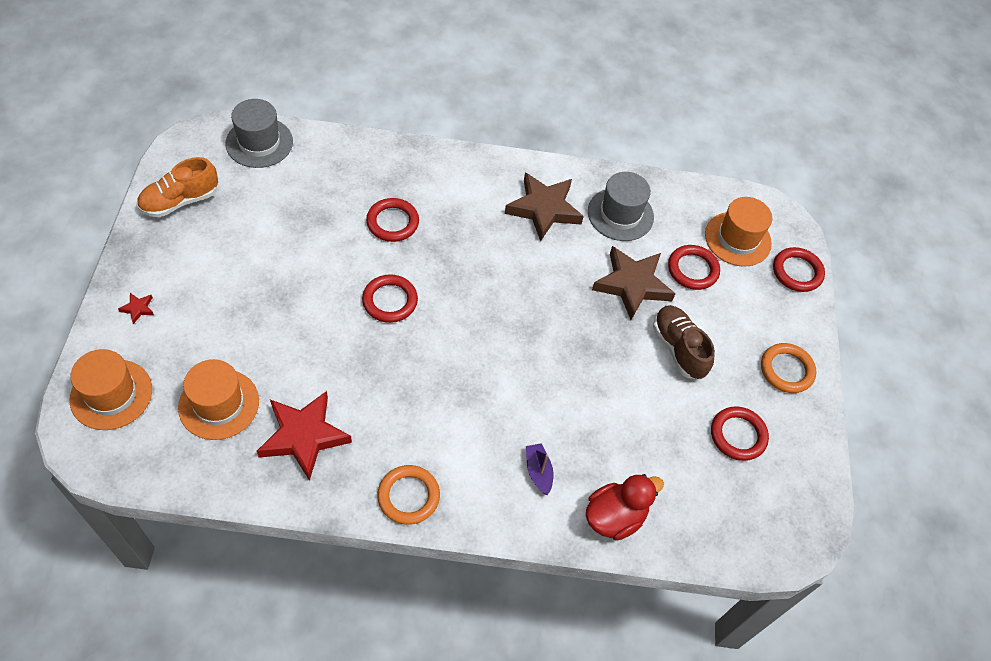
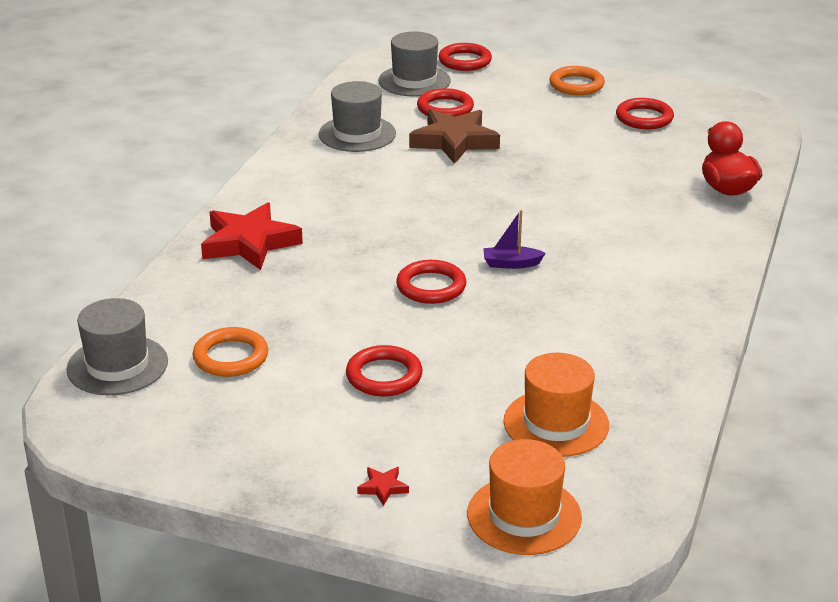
camera: 70 degrees left, 25 degrees down
orange shoe [137,157,218,217] -> none
red star [257,391,352,481] -> red star moved to [201,202,303,270]
red ring [366,198,419,242] -> red ring moved to [346,345,423,397]
orange ring [377,465,440,525] -> orange ring moved to [192,327,268,377]
brown star [505,172,584,241] -> none
purple boat [526,443,553,495] -> purple boat moved to [483,210,546,269]
brown shoe [653,305,715,379] -> none
orange hat [705,197,772,267] -> grey hat [378,31,451,97]

